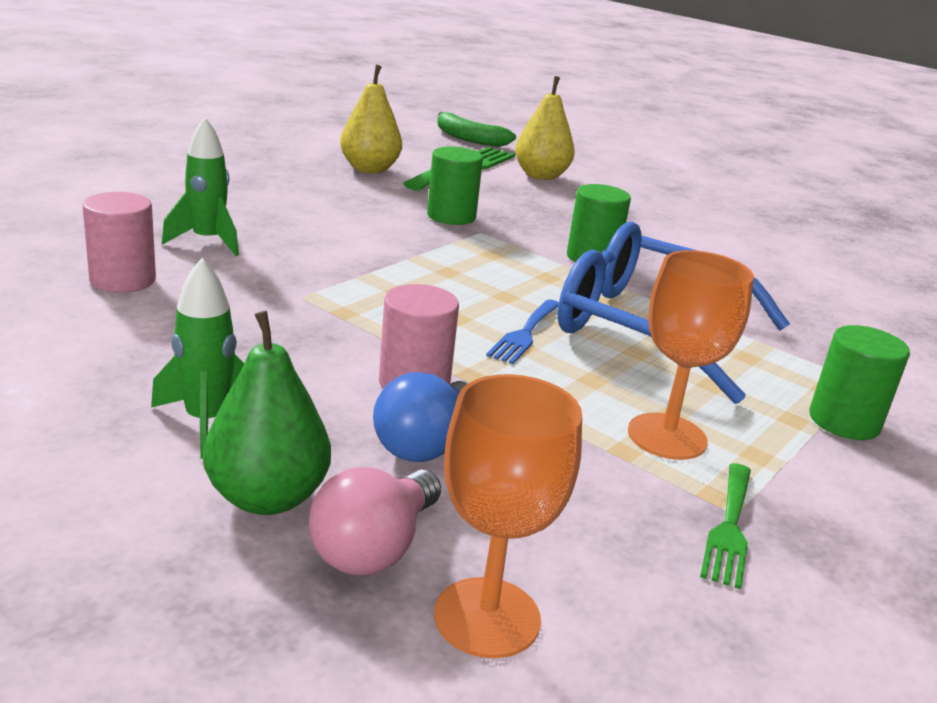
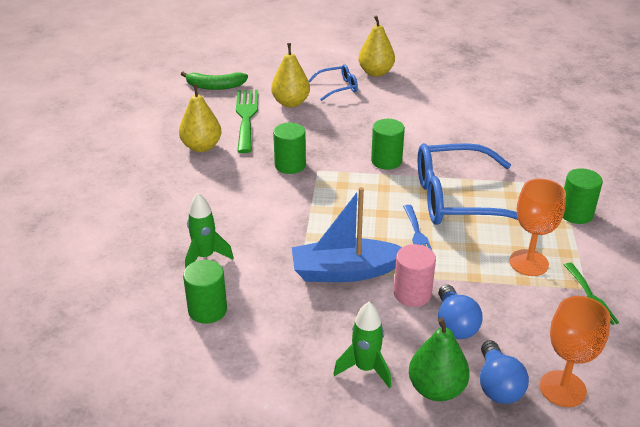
camera: 30 degrees left, 10 degrees up
pink cylinder [82,192,156,293] -> green cylinder [183,260,227,324]
pink light bulb [309,467,441,575] -> blue light bulb [480,340,529,404]
none -> blue boat [292,187,402,282]
none -> blue glasses [308,64,358,101]
none -> yellow pear [359,16,395,77]

